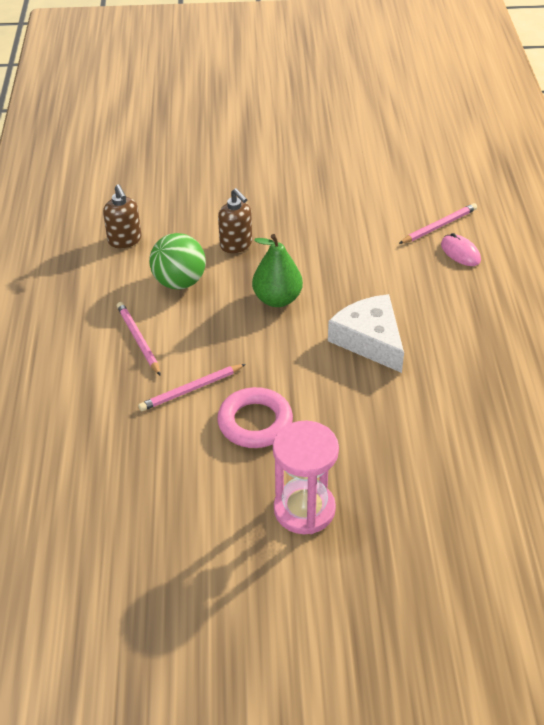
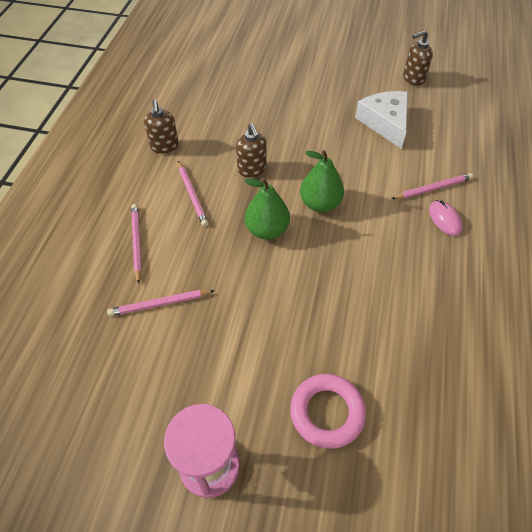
camera: 15 degrees right, 10 degrees up
green ball [149,233,206,289] -> pink pencil [178,161,208,227]
pink ring [217,387,293,448] -> pink ring moved to [290,374,366,449]
white cheese [328,294,404,373] -> white cheese moved to [355,91,408,149]
none -> green pear [300,150,344,212]
none -> brown soap dispenser [403,30,433,86]

